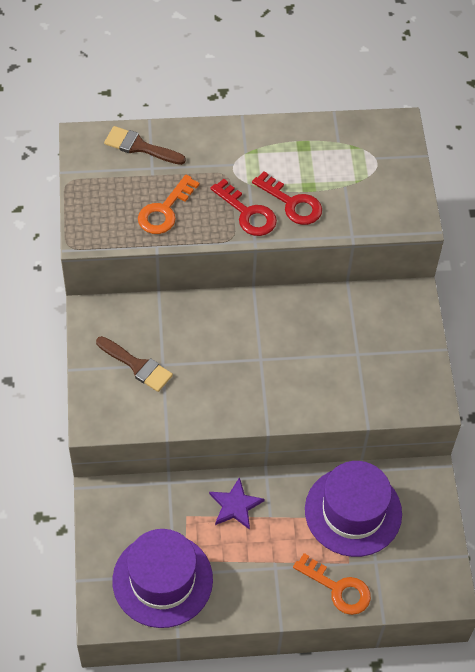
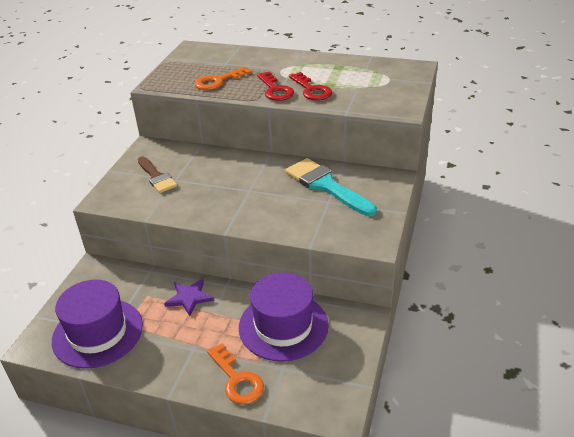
camera: 25 degrees right, 20 degrees down
brown brush [104,126,186,165] -> none
none -> turquoise brush [285,158,377,216]

